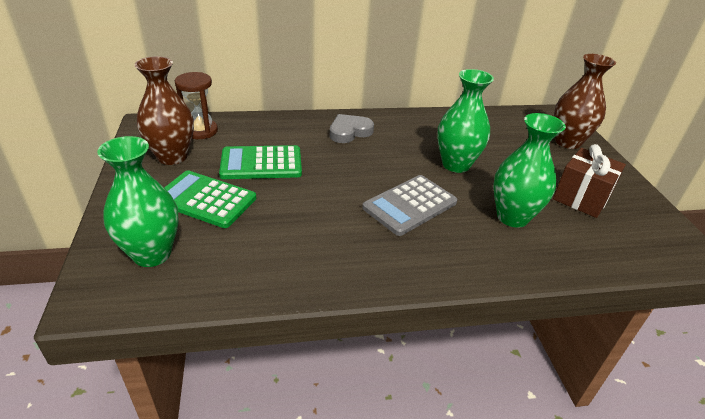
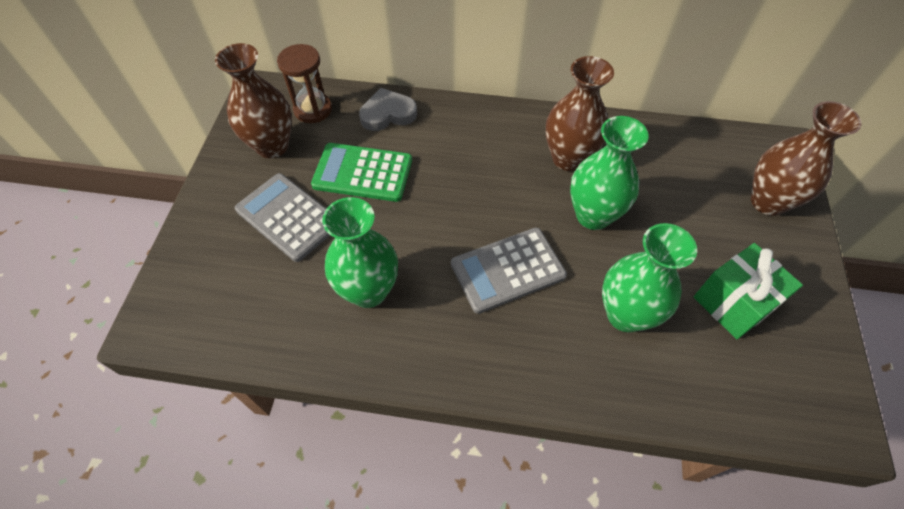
camera: 20 degrees right, 20 degrees up
green vase [97,136,179,267] -> green vase moved to [322,197,398,308]
green calculator [164,170,256,228] -> grey calculator [235,173,330,262]
grey heart [330,114,374,143] -> grey heart moved to [359,88,417,131]
brown gift [553,144,626,218] -> green gift [694,243,803,339]
none -> brown vase [546,56,614,171]

